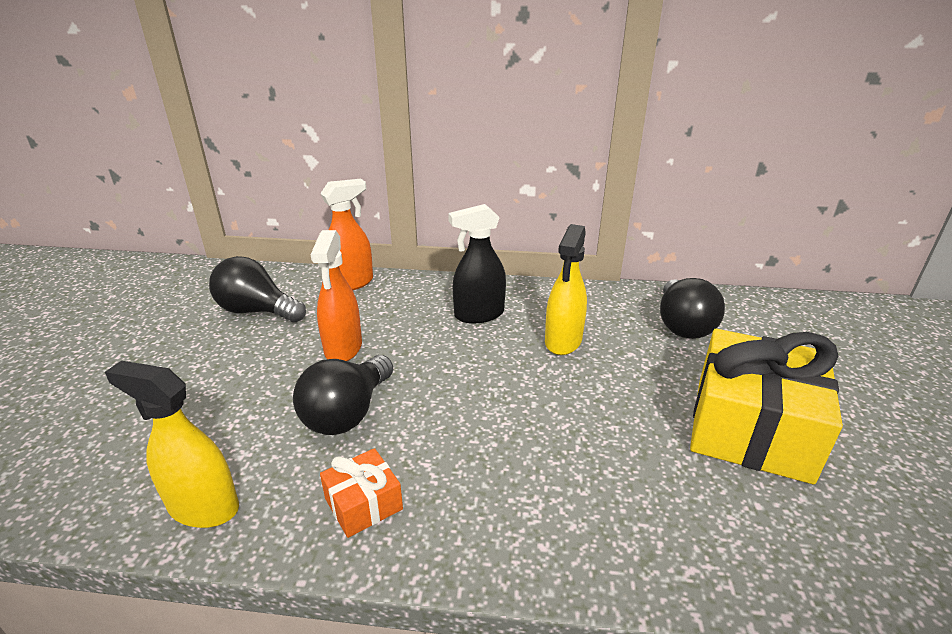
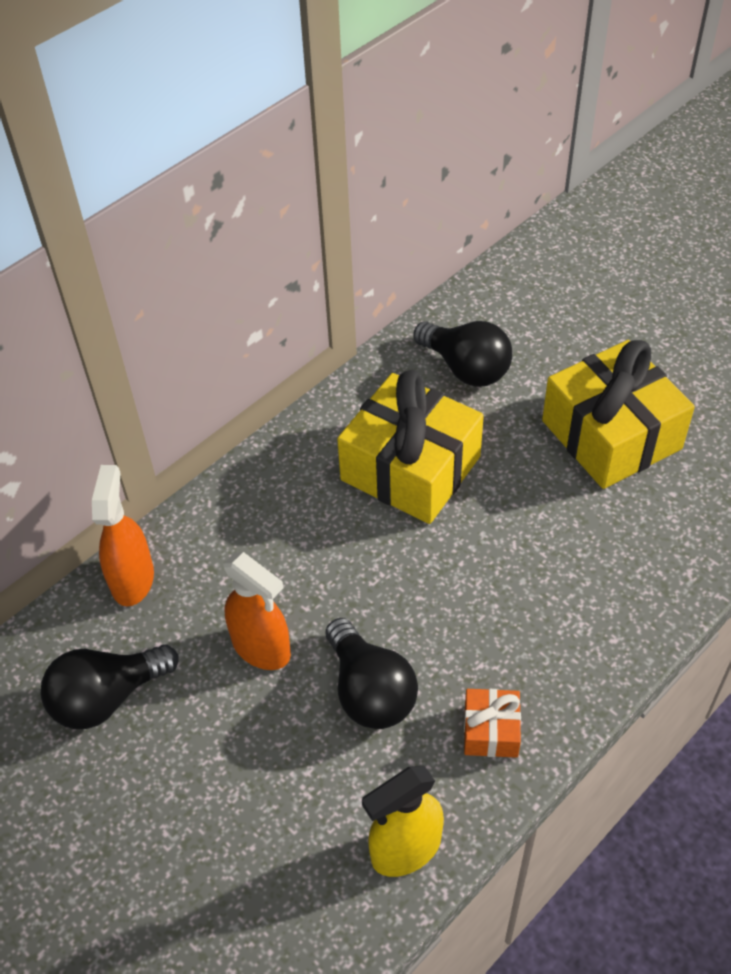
camera: 50 degrees left, 20 degrees up
black spray bottle [448,204,506,324] -> none
yellow spray bottle [545,224,587,355] -> yellow gift [337,370,484,524]

